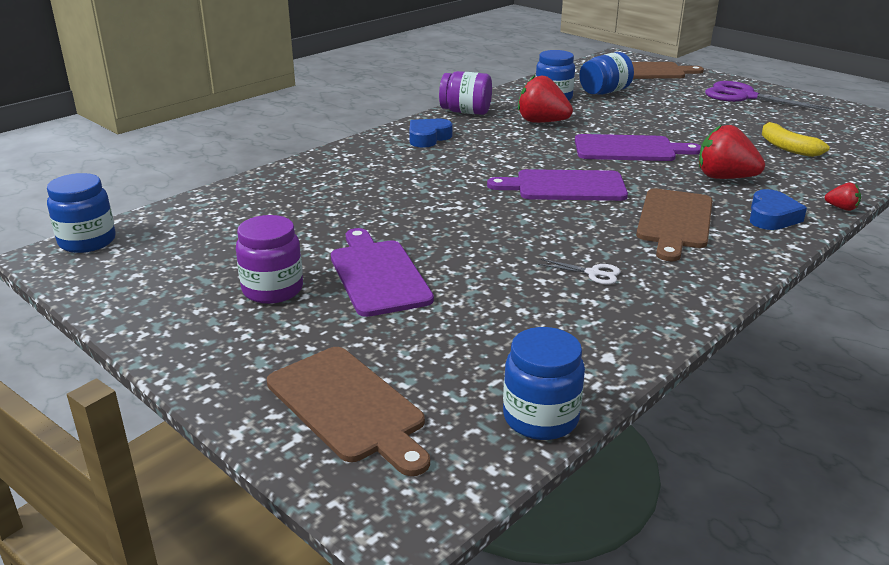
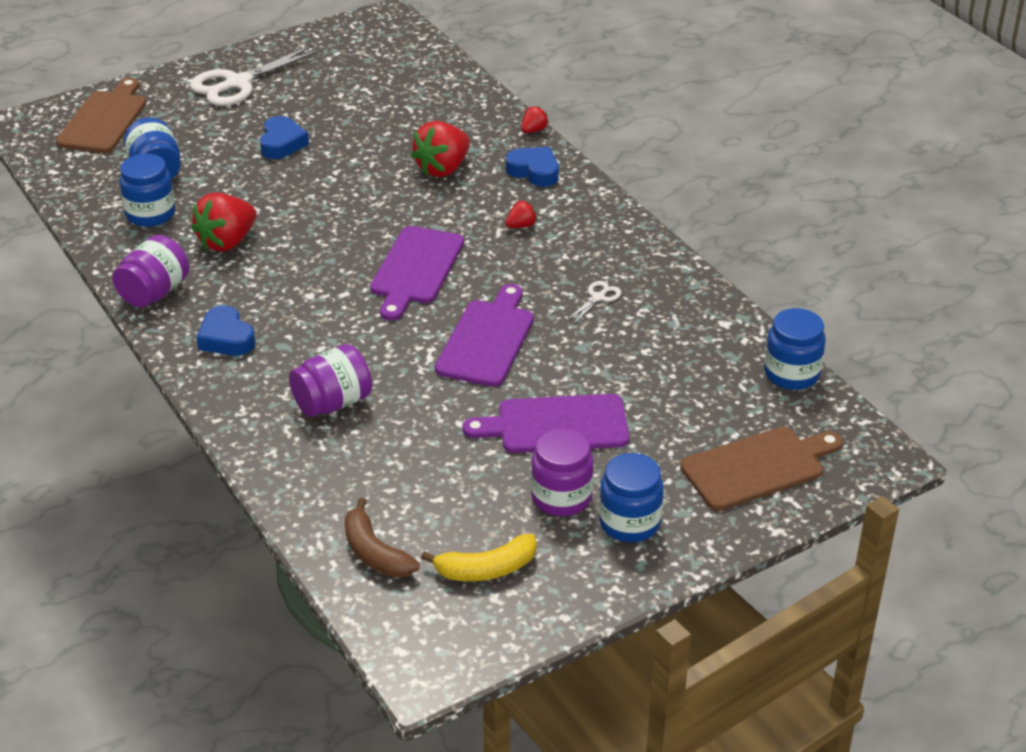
camera: 75 degrees left, 10 degrees up
blue jar [47,173,116,253] -> blue jar moved to [599,453,664,542]
purple cutting board [575,134,701,161] -> purple cutting board moved to [435,284,534,387]
brown cutting board [636,188,712,261] -> red strawberry [505,201,537,228]
purple scissors [705,81,832,111] -> white scissors [190,45,321,106]
yellow banana [762,121,830,157] -> yellow banana moved to [421,534,537,581]
none -> blue heart [260,116,309,159]
none -> purple jar [289,344,372,417]
none -> brown banana [344,497,419,578]

